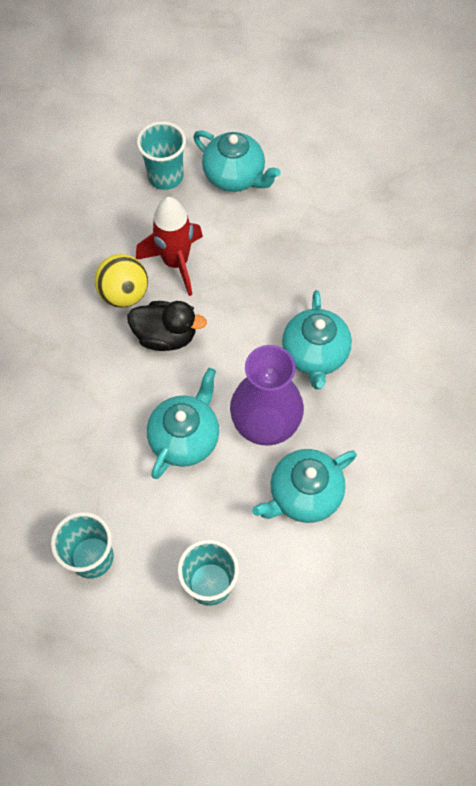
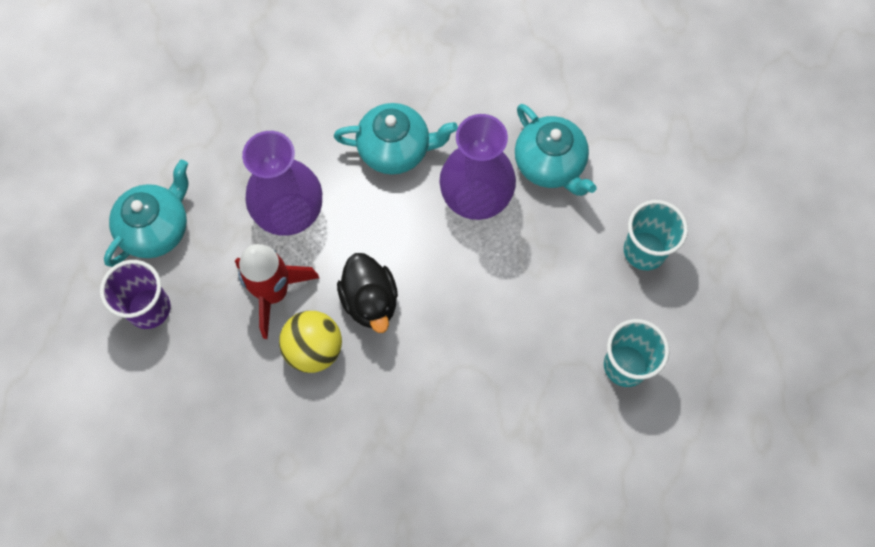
camera: 90 degrees left, 5 degrees up
black duck [127,301,207,351] -> black duck turned 150 degrees clockwise [337,253,398,333]
turquoise cup [137,121,186,190] -> purple cup [100,260,171,329]
turquoise teapot [147,368,219,479] -> none
none -> purple vase [242,131,322,236]

